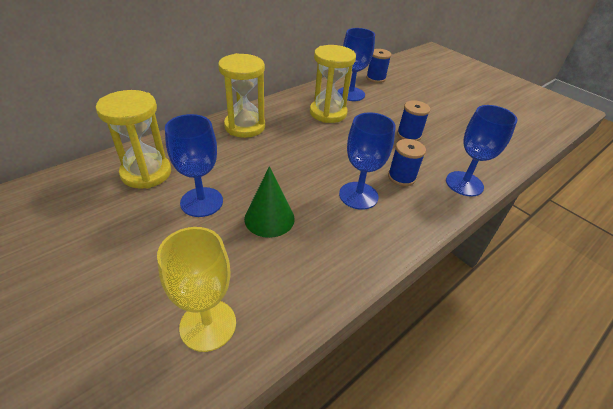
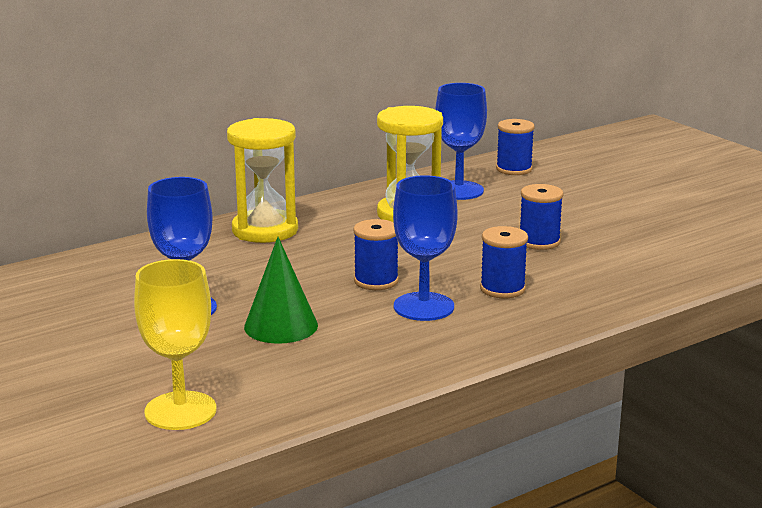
camera: 10 degrees right, 20 degrees down
yellow hourglass [96,90,171,189] -> none
blue goblet [446,105,518,196] -> none
none -> blue spool [353,219,399,290]

